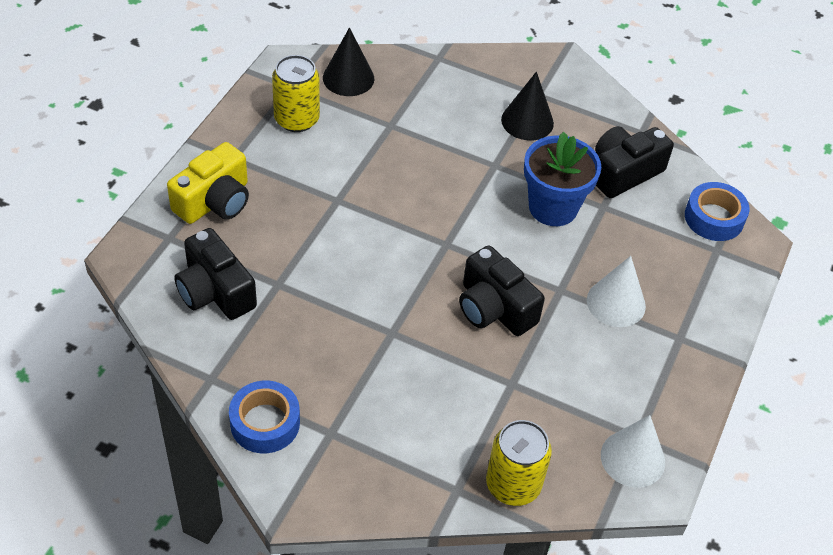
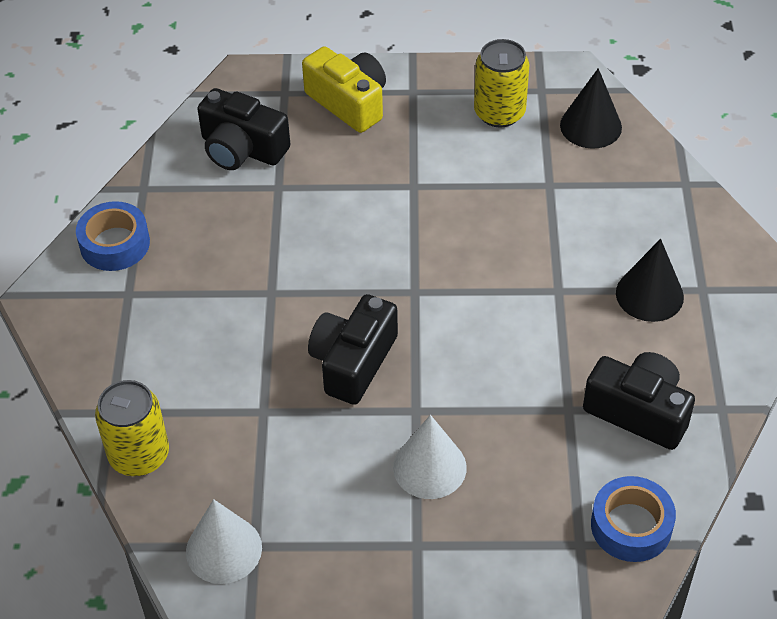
camera: 70 degrees right, 0 degrees up
yellow camera [167,142,249,224] -> yellow camera turned 150 degrees counterclockwise [302,46,386,133]
black camera [174,228,257,320] -> black camera turned 90 degrees counterclockwise [197,88,290,170]
blue flower pot [524,132,601,226] -> none

